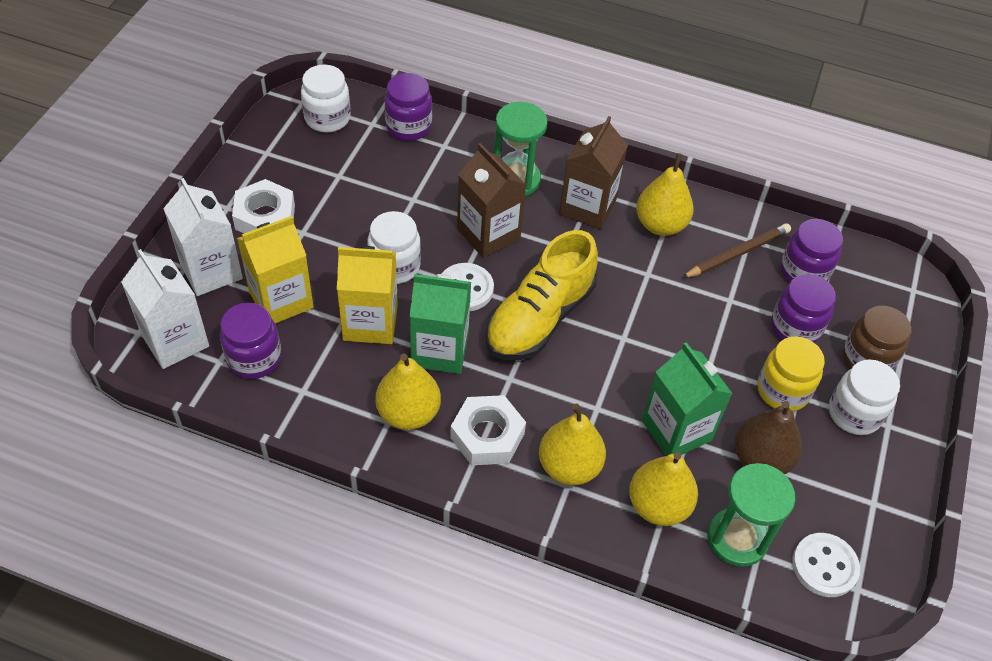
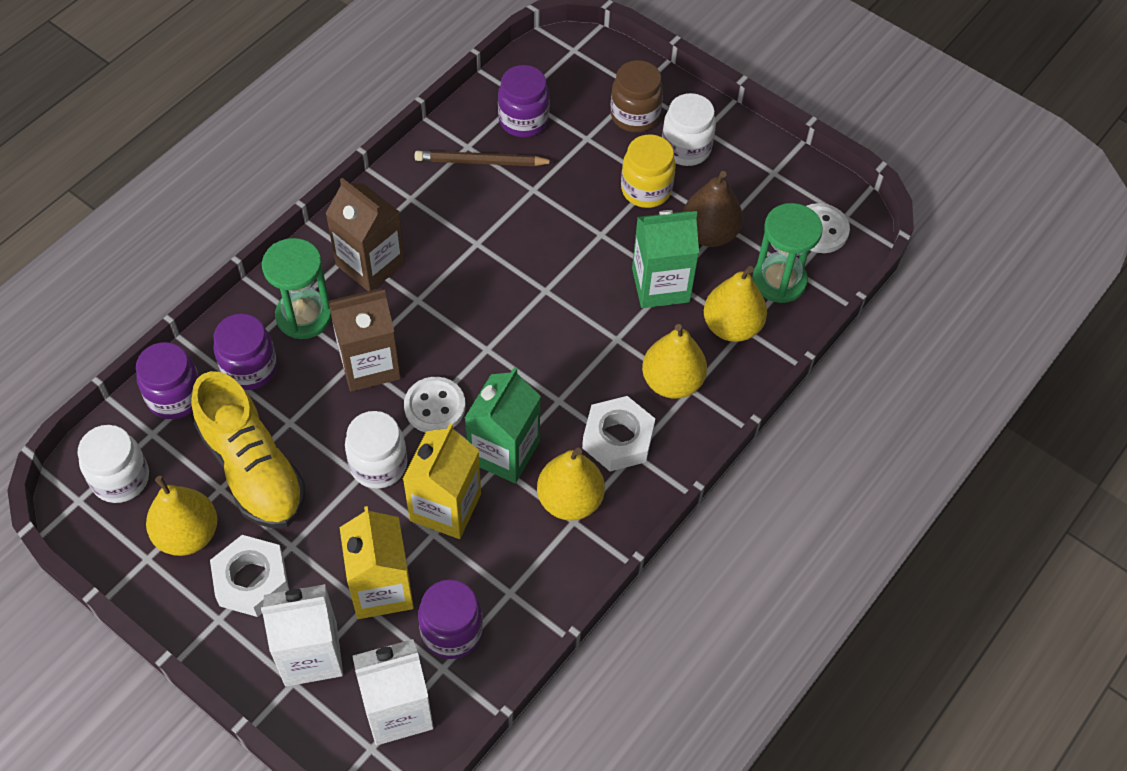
camera: 70 degrees left, 5 degrees up
yellow shoe [486,230,598,360] -> yellow shoe moved to [191,371,305,529]
yellow pear [636,153,694,236] -> yellow pear moved to [146,476,218,556]
brown pencil [682,223,791,278] -> brown pencil turned 75 degrees counterclockwise [415,151,555,166]
purple jar [771,274,836,343] -> purple jar moved to [213,313,277,390]

